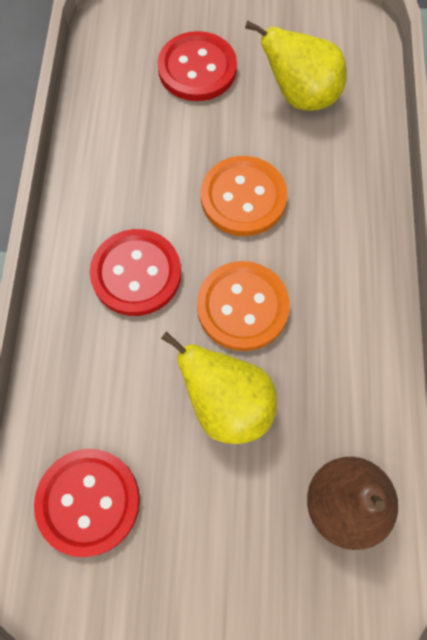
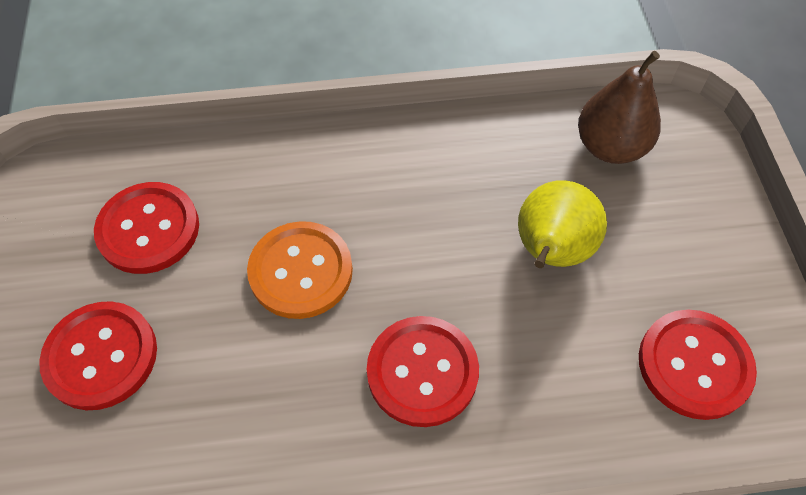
camera: 100 degrees left, 10 degrees down
orange button [197,261,290,351] -> none
yellow pear [245,21,346,111] -> red button [94,182,199,274]

